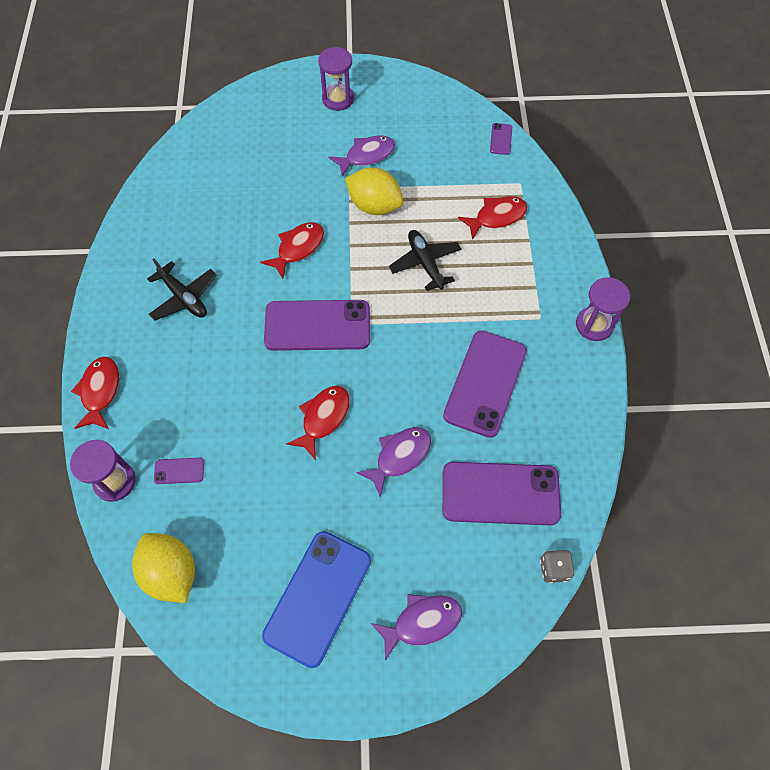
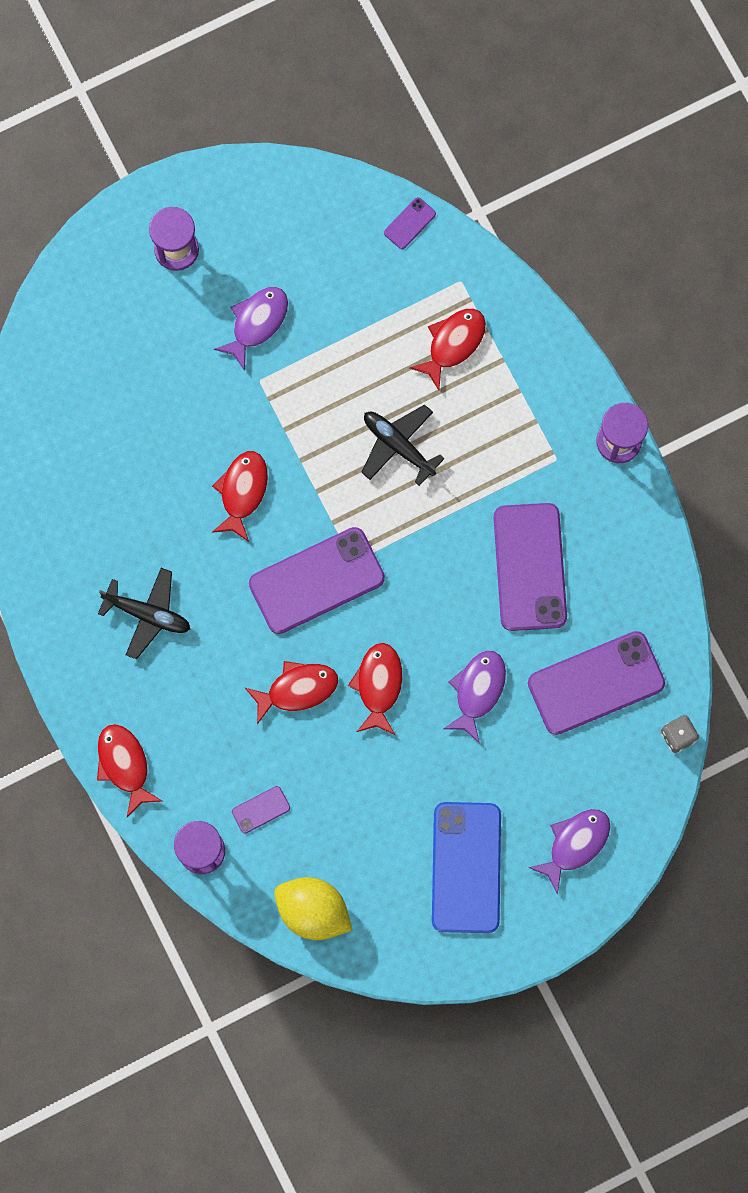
camera: 25 degrees left, 15 degrees up
yellow lemon [345,167,403,215] -> none
purple phone [490,123,512,155] -> purple phone turned 60 degrees clockwise [384,197,436,249]
none -> red fish [245,661,338,724]

